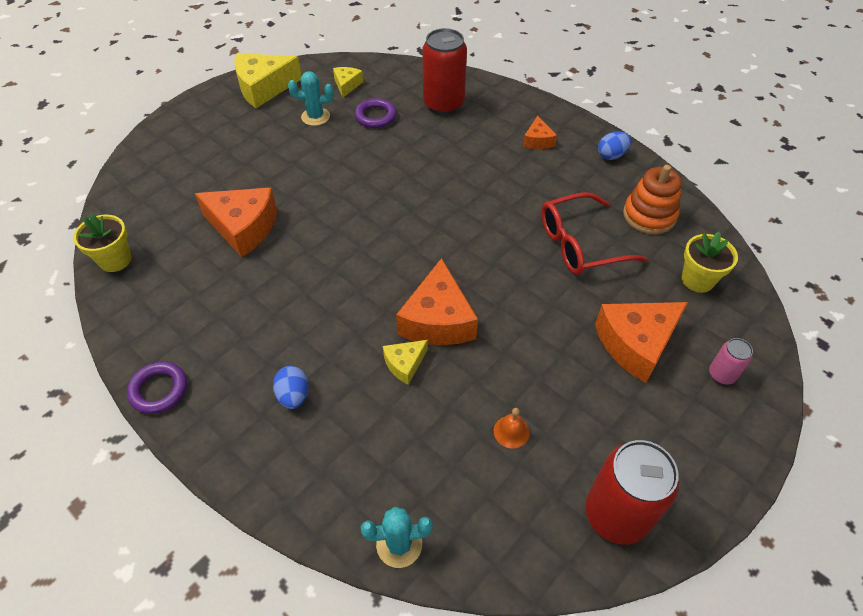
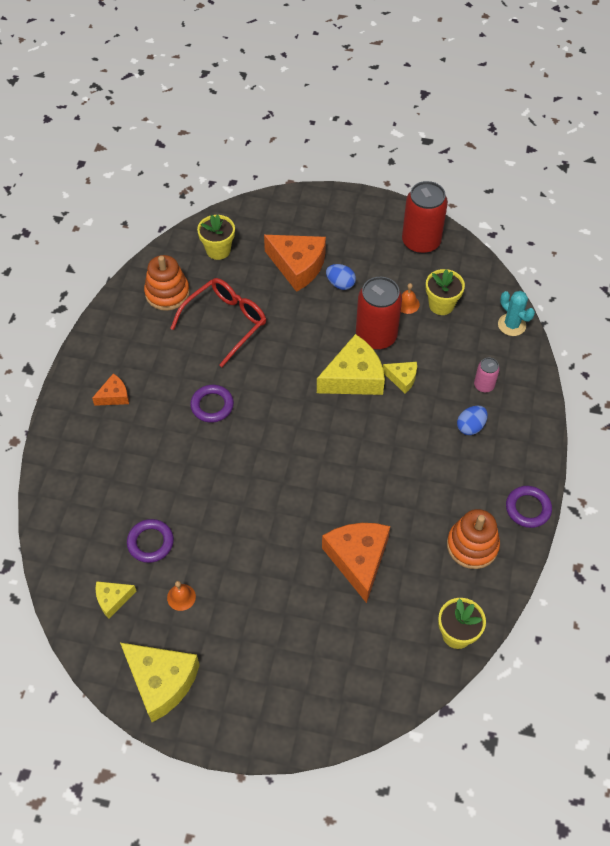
camera: 120 degrees left, 5 degrees up
turquoise cactus [288,71,333,126] -> orange bell [167,581,196,611]
orange cheese [396,258,478,345] -> yellow cheese [317,334,385,395]
red can [422,28,467,115] -> red can moved to [356,277,402,350]
red glasses [541,192,648,275] -> red glasses turned 90 degrees counterclockwise [170,278,266,367]
blue egg [598,132,631,160] -> blue egg moved to [326,264,356,290]
pink can [709,338,753,385] -> pink can moved to [474,358,500,392]
none -> purple ring [190,385,234,423]
none -> yellow flower pot [426,269,465,315]
none -> orange stacking toy [447,509,500,569]

